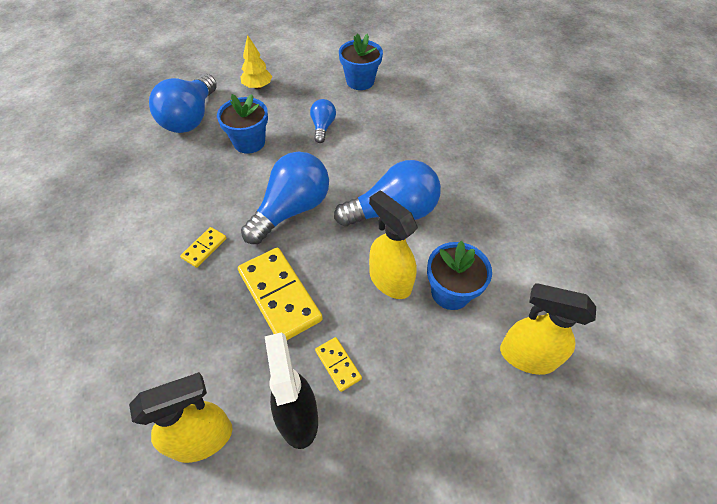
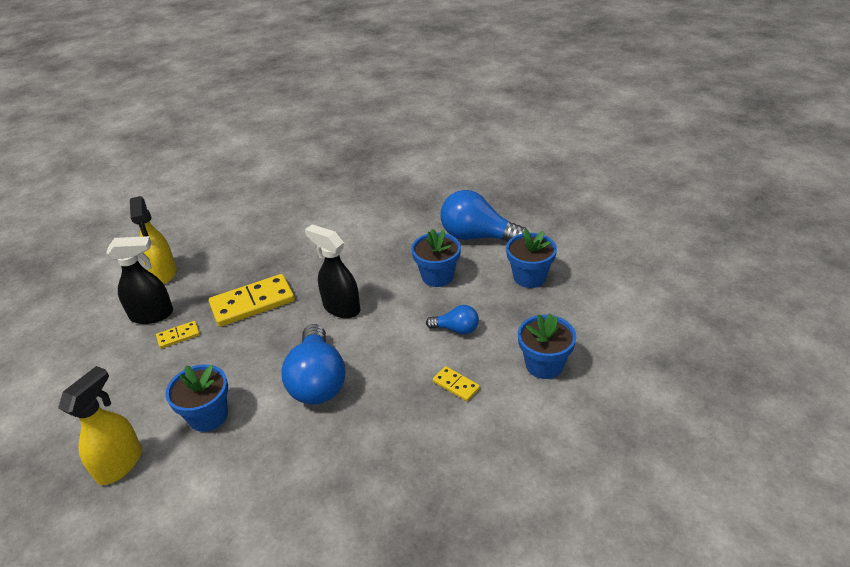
camera: 100 degrees right, 15 degrees down
yellow domino [180,227,227,268] -> yellow domino moved to [433,366,480,401]
yellow tree [240,35,272,89] -> blue flower pot [506,229,557,288]
blue light bulb [241,152,329,244] -> black spray bottle [305,224,360,318]
yellow spray bottle [369,191,418,299] -> none

